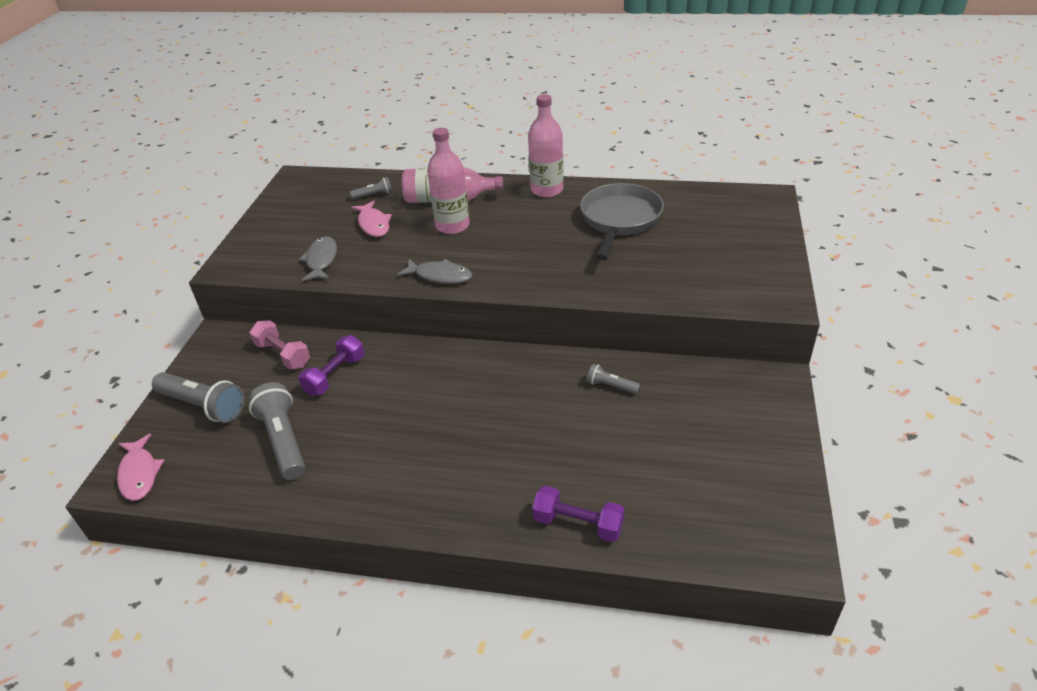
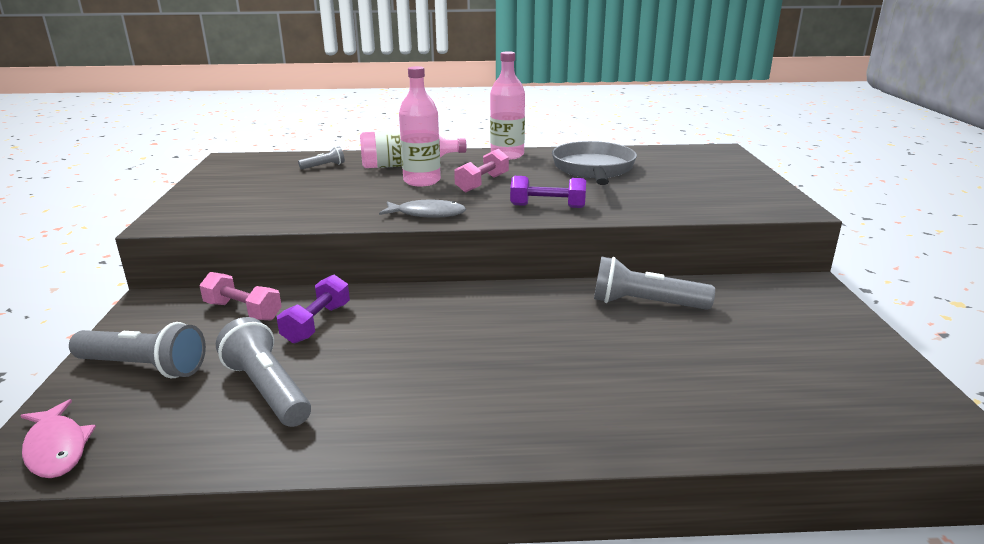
camera: 15 degrees left, 15 degrees down
grey fish [299,236,337,281] -> none
pink fish [351,201,392,237] -> none
purple dumbbell [532,485,624,542] -> purple dumbbell moved to [510,176,586,208]
grey flashlight [587,364,640,394] -> grey flashlight [594,256,715,310], size x1.97
none -> pink dumbbell [454,149,509,193]

